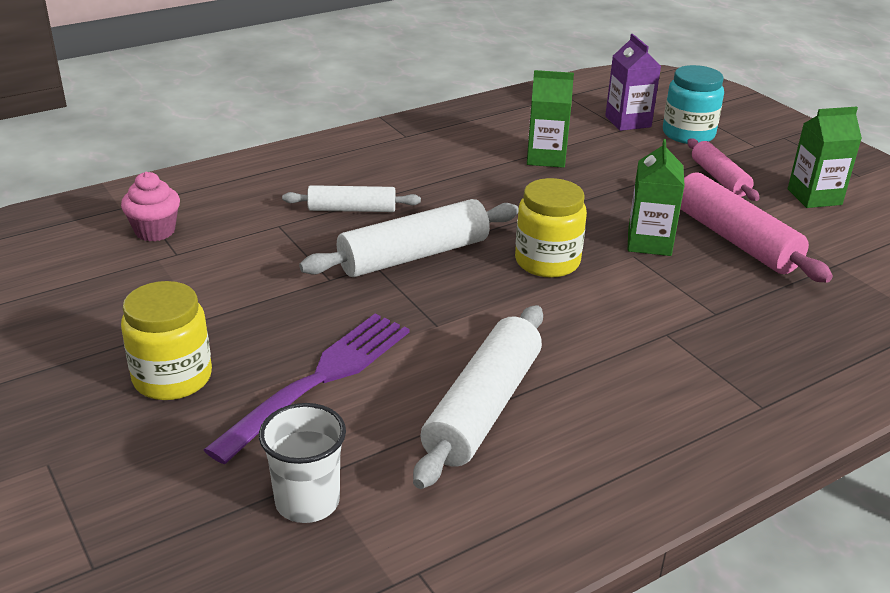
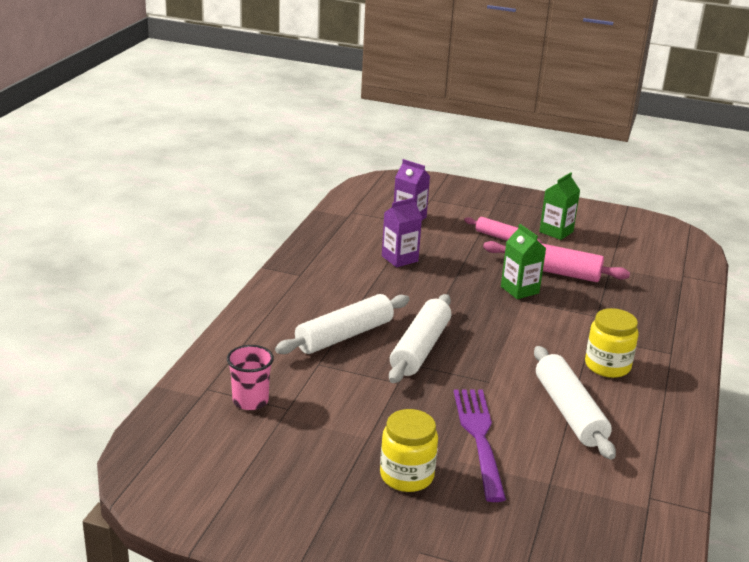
camera: 40 degrees left, 5 degrees down
pink cupcake [121,172,180,242] -> pink cup [227,345,274,410]
white cup [259,403,346,523] -> none
white rolling pin [282,185,421,212] -> white rolling pin [275,294,410,354], size x1.64
yellow jar [515,178,587,278] -> yellow jar moved to [585,308,639,378]
green carton [527,70,574,168] -> purple carton [382,197,422,267]
turquoise jar [663,65,724,144] -> none

